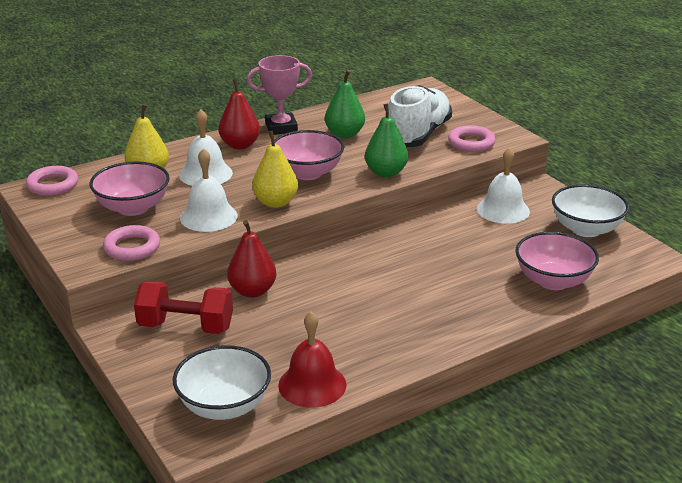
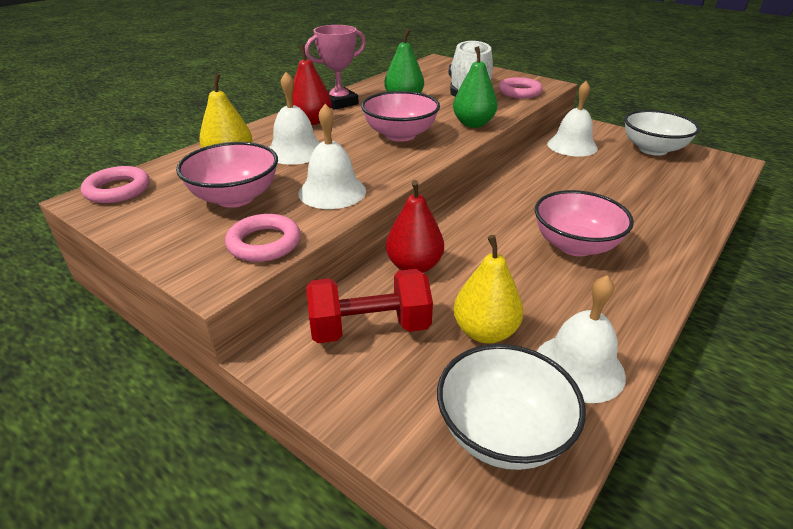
camera: 20 degrees left, 5 degrees up
yellow pear [252,131,298,208] -> yellow pear moved to [453,235,523,344]
red bell [278,311,346,408] -> white bell [537,275,626,403]
pink bowl [515,232,599,290] -> pink bowl moved to [535,190,634,256]

